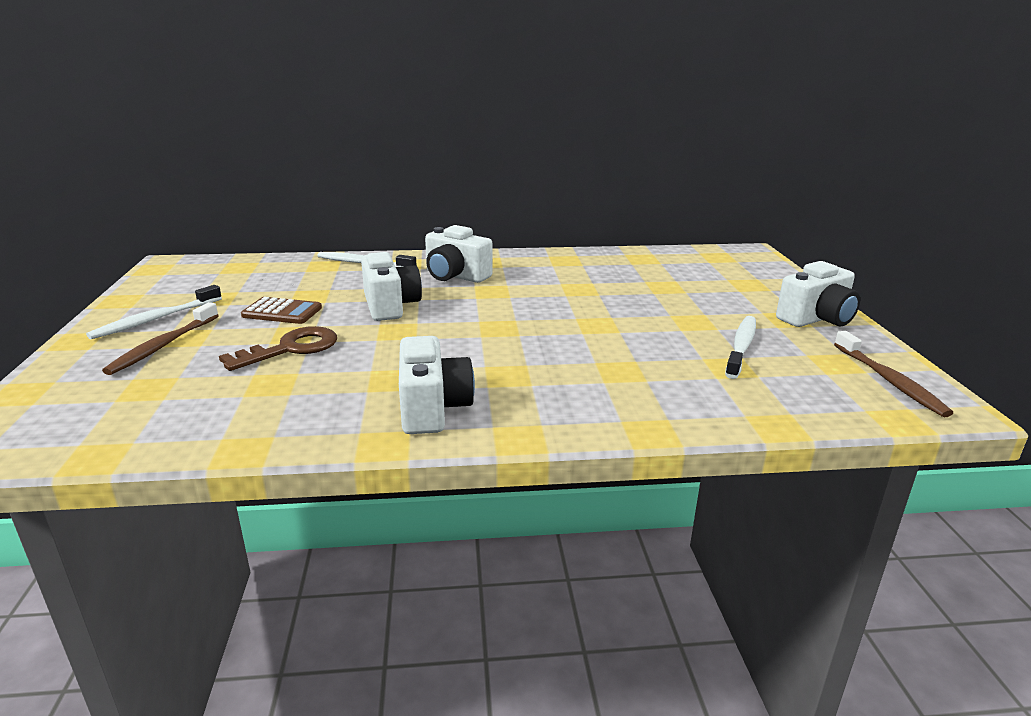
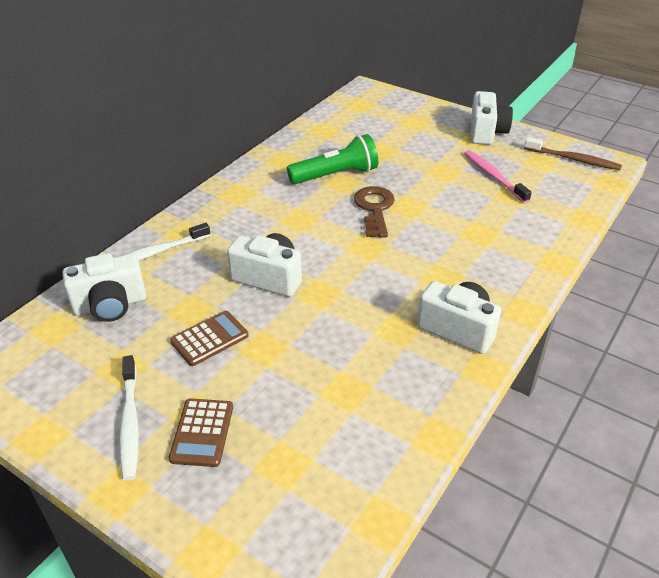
camera: 50 degrees left, 15 degrees up
brown toothbrush [102,302,219,375] -> brown calculator [169,398,233,467]
brown key [219,326,337,371] -> brown key moved to [354,186,395,238]
white camera [425,225,493,283] -> white camera moved to [62,253,146,322]
white toothbrush [725,316,756,379] -> pink toothbrush [464,150,532,203]
none -> green flashlight [287,134,378,184]

